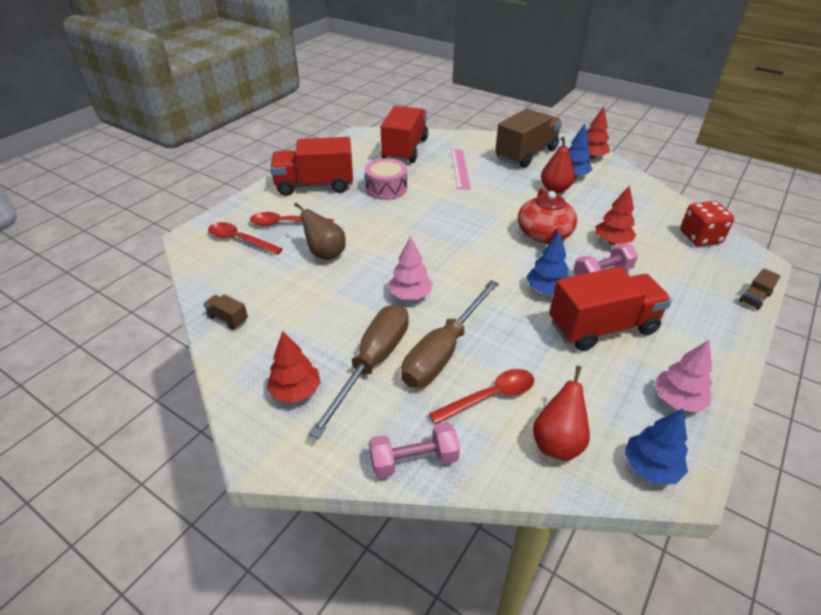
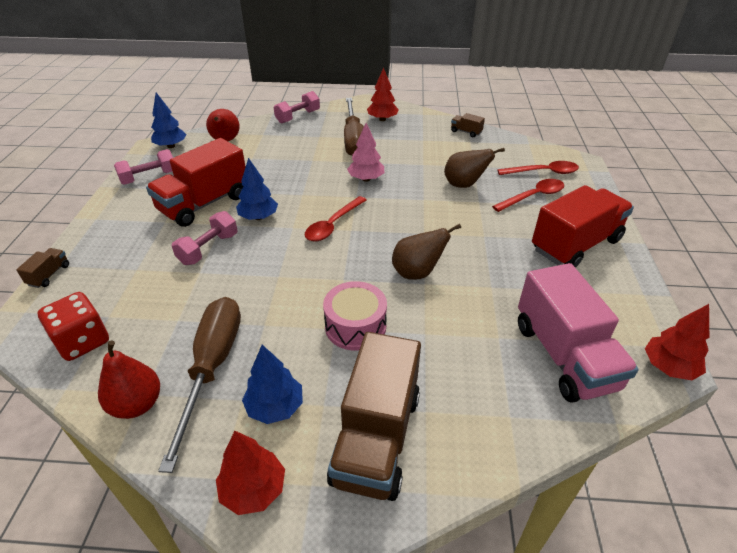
camera: 150 degrees right, 0 degrees up
brown truck [203,294,248,330] -> brown truck turned 150 degrees counterclockwise [451,113,485,137]
pink drum [365,158,407,200] -> pink drum moved to [323,281,387,351]
red truck [381,106,428,163] -> pink truck [518,263,639,402]
brown screwdriver [401,280,499,388] -> brown screwdriver moved to [158,297,241,473]
red spoon [429,369,534,425] -> red spoon moved to [305,196,366,241]
pink ruler [451,149,471,189] -> none
red teapot [518,188,577,245] -> none
red pear [541,137,575,193] -> red pear moved to [98,341,160,419]
red tree [596,185,636,245] -> red tree moved to [645,304,709,380]
pink tree [654,340,713,412] -> pink dumbbell [114,149,173,185]
none -> brown pear [392,224,461,280]

